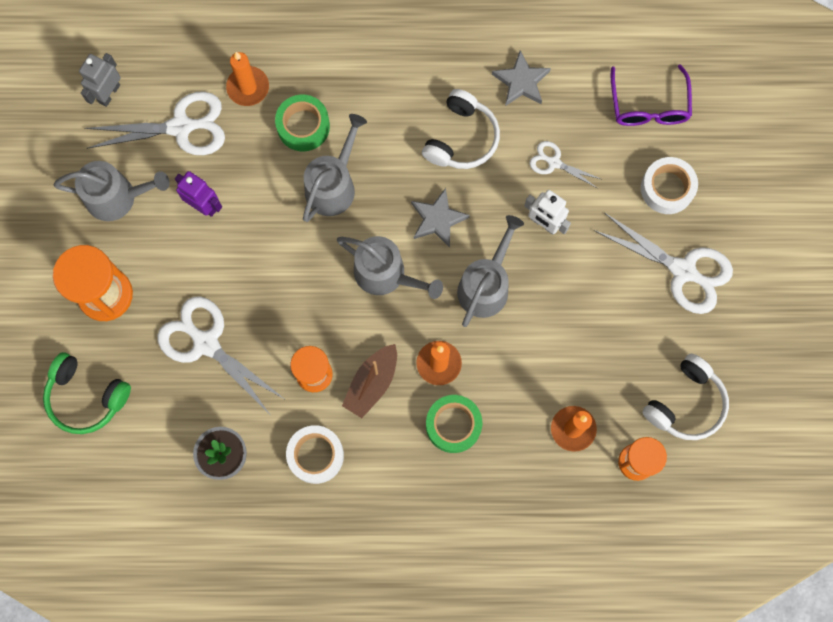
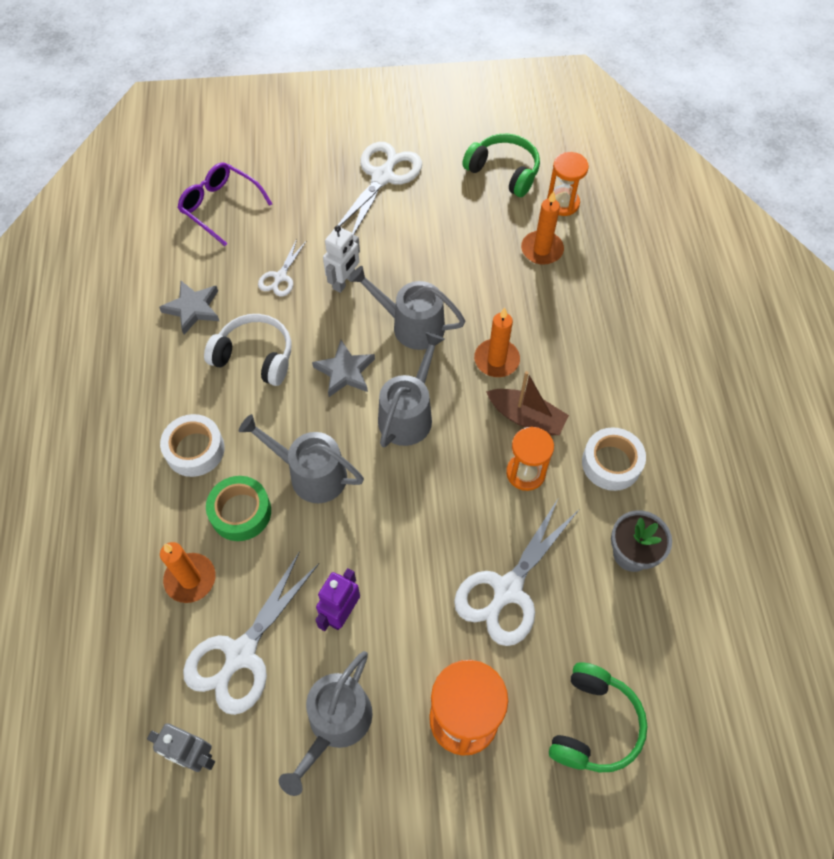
camera: 95 degrees left, 15 degrees down
grey watering can [53,161,170,221] -> grey watering can turned 150 degrees counterclockwise [279,651,373,796]
white scissors [85,92,225,155] -> white scissors turned 135 degrees counterclockwise [183,551,319,715]
green tape [426,395,482,453] -> none
purple glasses [611,64,692,126] -> purple glasses turned 135 degrees counterclockwise [178,162,272,246]
white tape [641,157,698,214] -> white tape moved to [160,414,225,477]
white headphones [642,354,729,440] -> green headphones [462,134,540,197]

